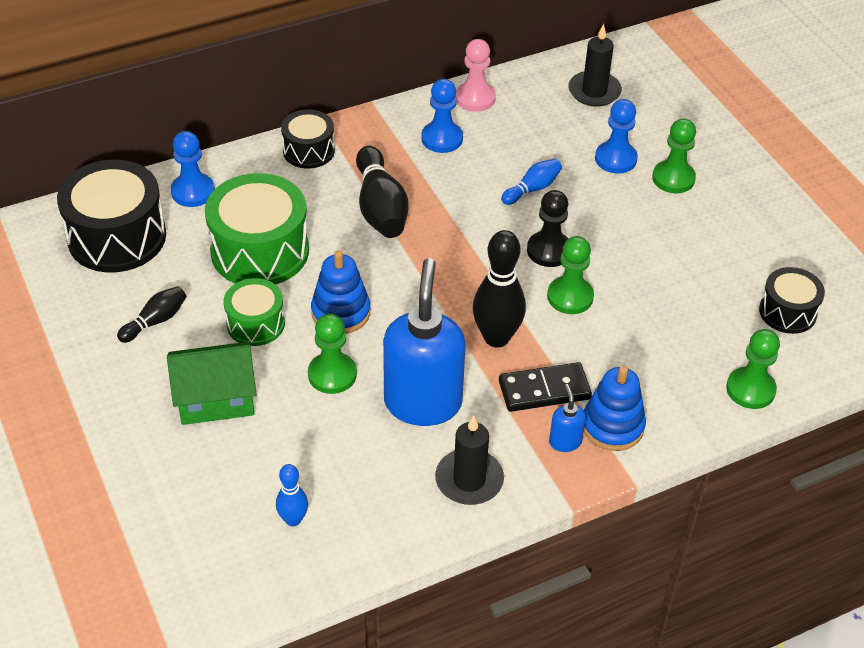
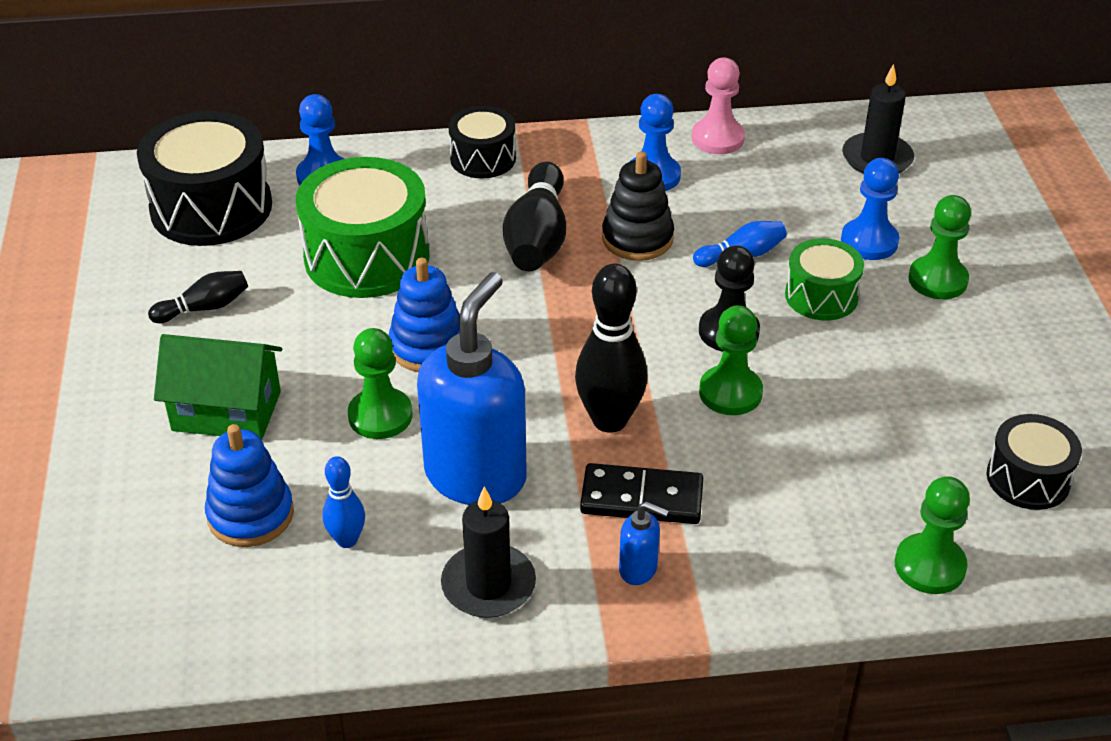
camera: 20 degrees right, 5 degrees down
green drum [224,278,285,346] -> green drum moved to [785,238,864,321]
blue bowling pin [276,464,308,526] -> blue bowling pin moved to [323,456,365,548]
blue soap dispenser [549,384,586,452] -> blue soap dispenser turned 105 degrees clockwise [619,502,669,585]
blue stacking toy [584,365,646,451] -> blue stacking toy moved to [205,424,294,547]
none -> black stacking toy [602,151,674,261]

